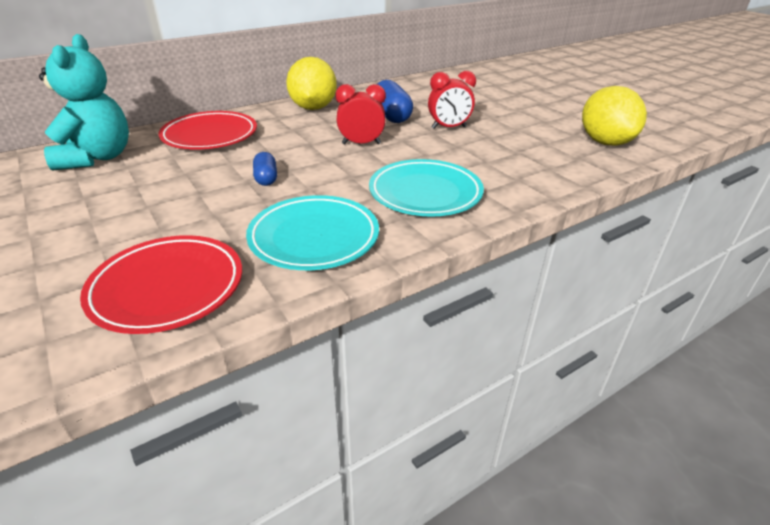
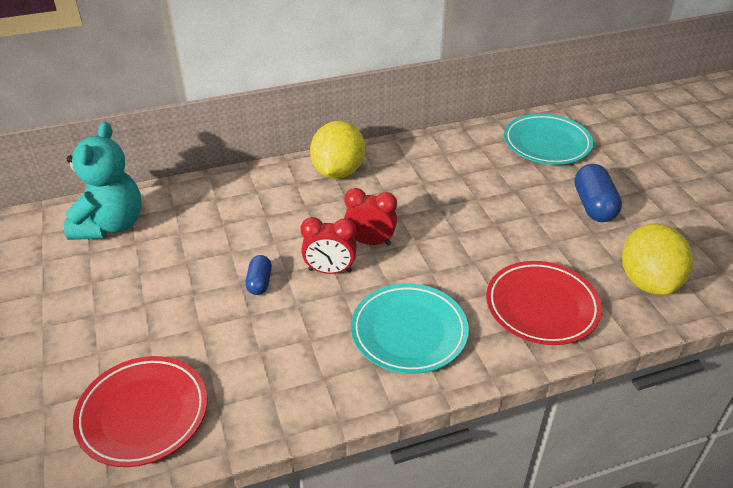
camera: 15 degrees right, 5 degrees up
red plate [159,111,257,150] -> red plate moved to [486,261,602,345]
turquoise plate [246,195,379,270] -> turquoise plate moved to [504,114,593,165]
blue capsule [377,80,413,123] -> blue capsule moved to [574,164,622,222]
red clock [428,71,476,129] -> red clock moved to [300,217,357,274]

